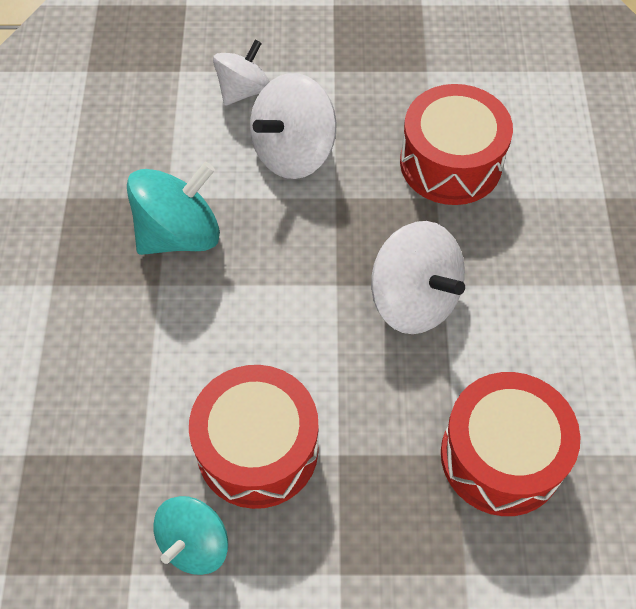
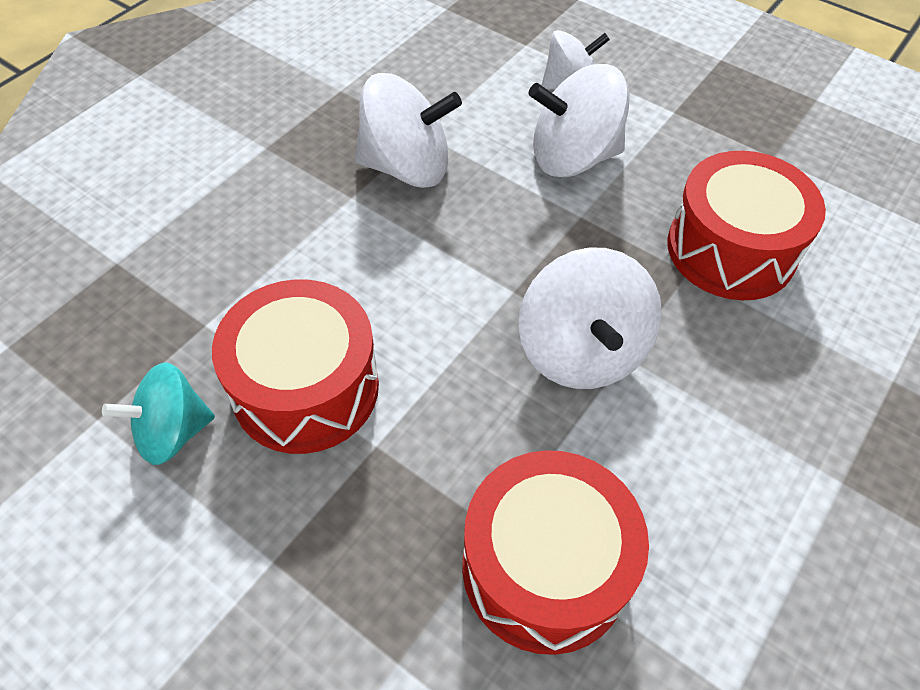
camera: 35 degrees right, 5 degrees down
turquoise spinning top [127,162,220,255] -> white spinning top [355,73,462,188]

